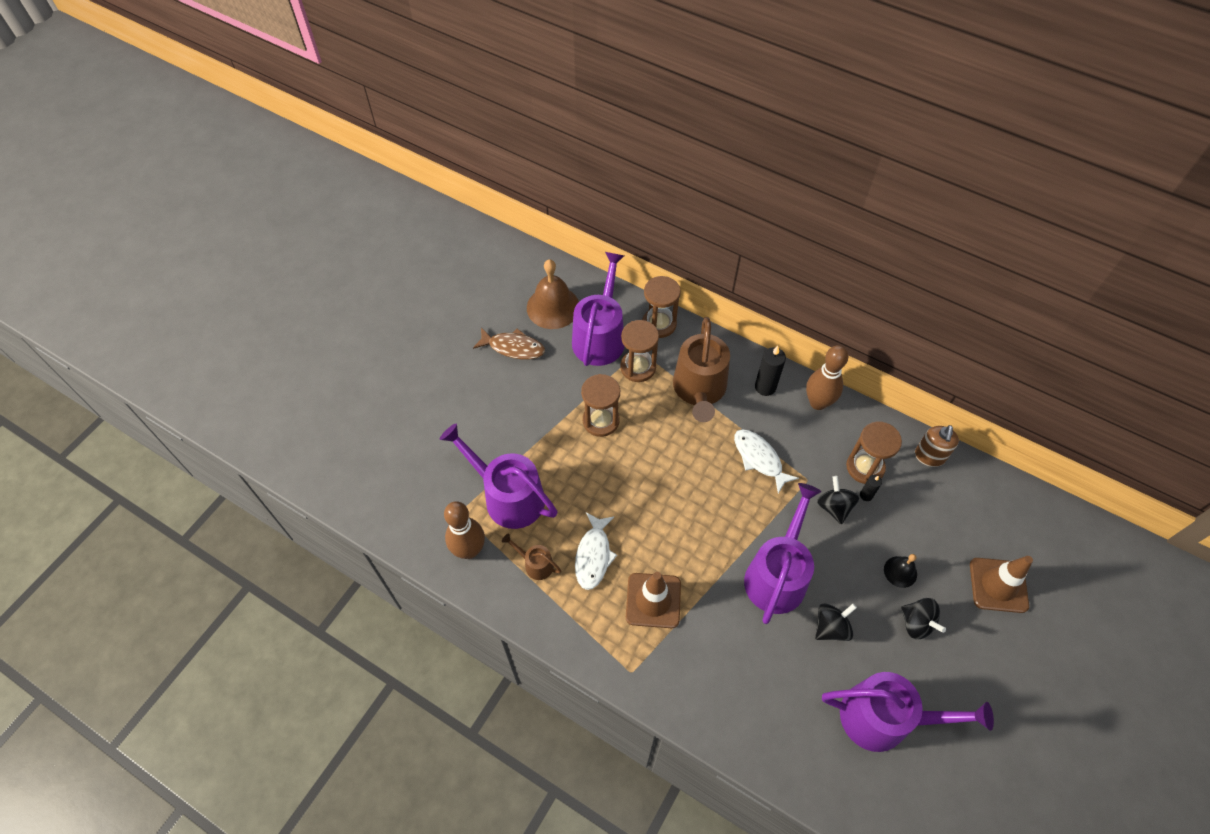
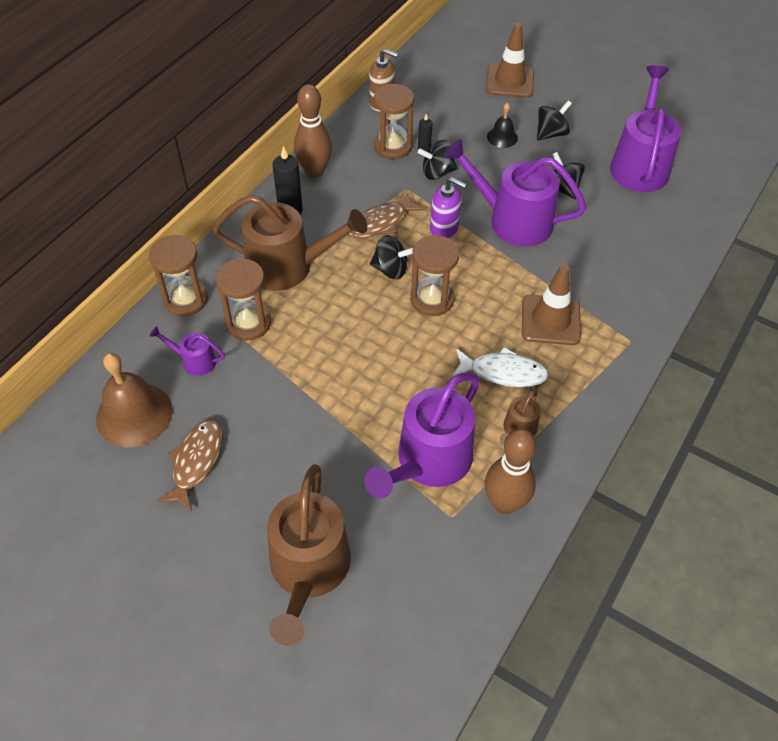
camera: 90 degrees left, 5 degrees down
purple watering can [572,252,624,366] -> purple watering can [150,326,225,376], size x0.47
brown hourglass [581,374,620,437] -> brown hourglass moved to [410,235,459,316]
white fish [734,429,799,493] -> brown fish [348,192,425,238]
none -> brown watering can [267,464,351,646]
none -> black spinning top [370,235,413,279]
none -> purple soap dispenser [430,177,466,239]

